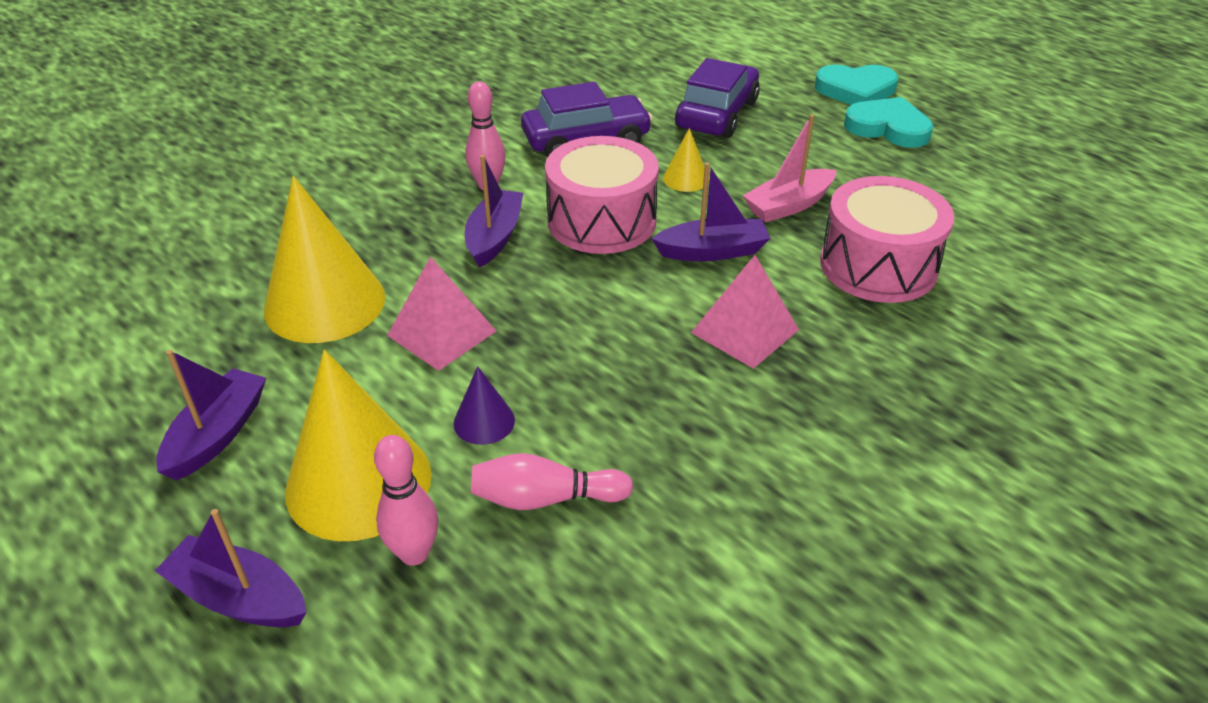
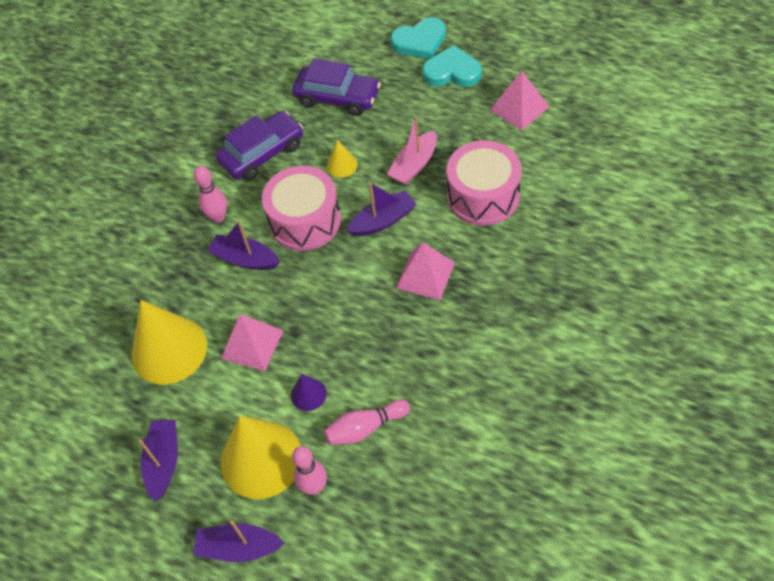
camera: 15 degrees left, 15 degrees up
purple boat [465,155,523,268] -> purple boat turned 60 degrees counterclockwise [207,221,280,270]
purple car [675,58,760,138] -> purple car turned 105 degrees clockwise [292,58,381,116]
none -> pink pyramid [490,71,549,131]

